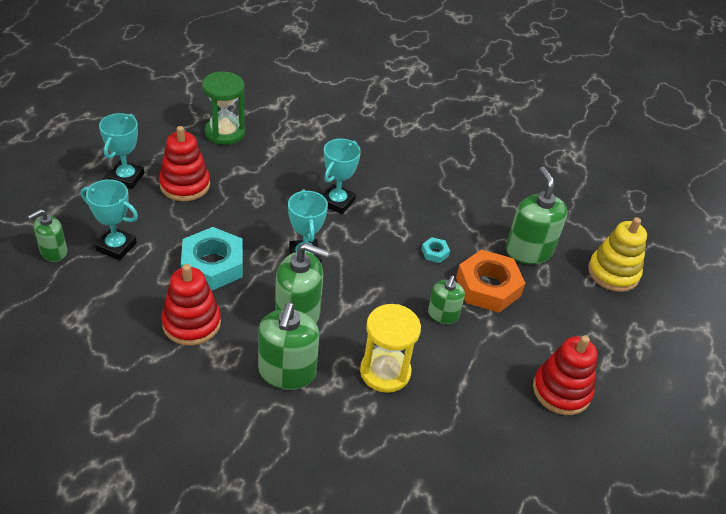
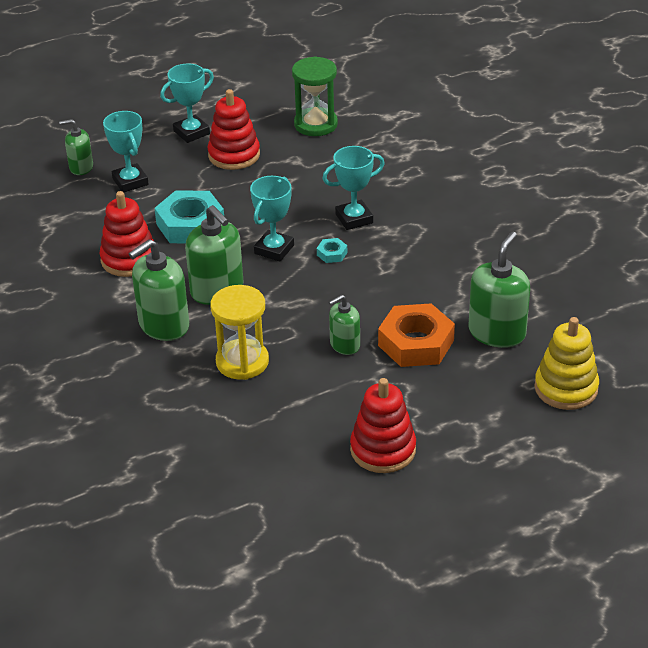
camera: 45 degrees right, 5 degrees down
turquoise nut [421,237,450,263] -> turquoise nut moved to [317,238,347,263]

